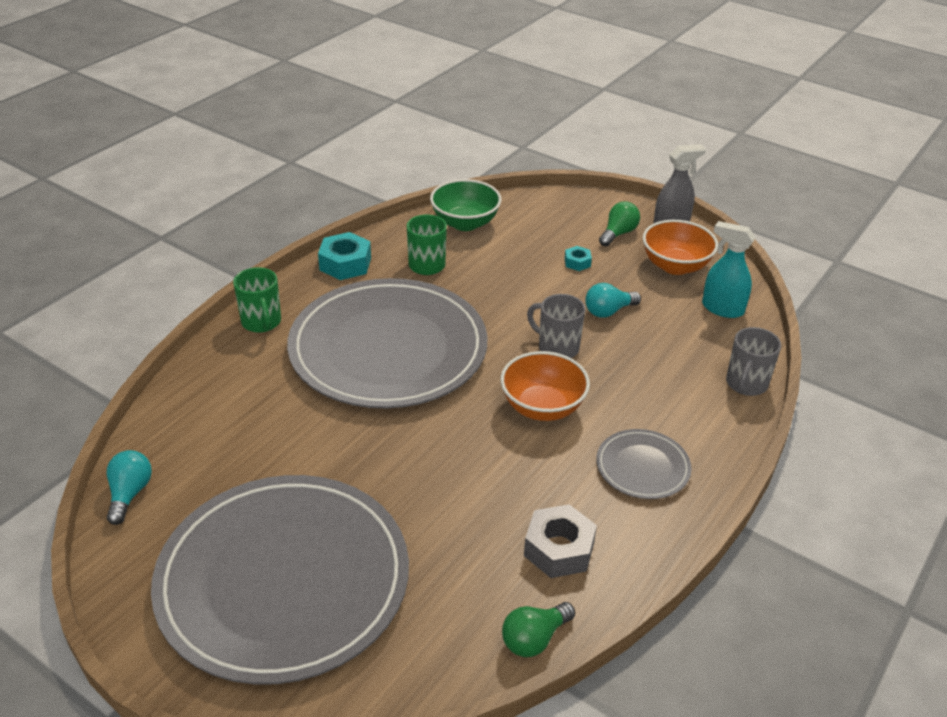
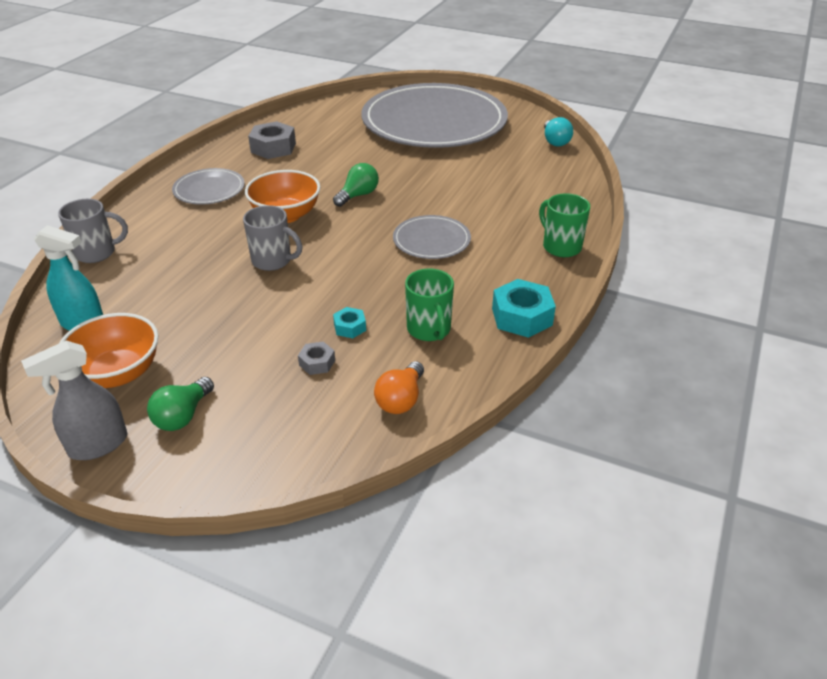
camera: 170 degrees right, 0 degrees up
grey plate [287,278,488,409] -> grey plate [393,215,471,259], size x0.42
green bowl [430,179,501,231] -> orange light bulb [374,361,424,414]
green light bulb [502,602,575,657] -> green light bulb moved to [333,163,379,207]
turquoise nut [565,246,592,271] -> turquoise nut moved to [333,307,366,338]
turquoise light bulb [585,283,641,318] -> none
grey mug [726,327,781,396] -> grey mug turned 60 degrees clockwise [58,199,128,263]
none -> grey nut [298,341,335,375]

